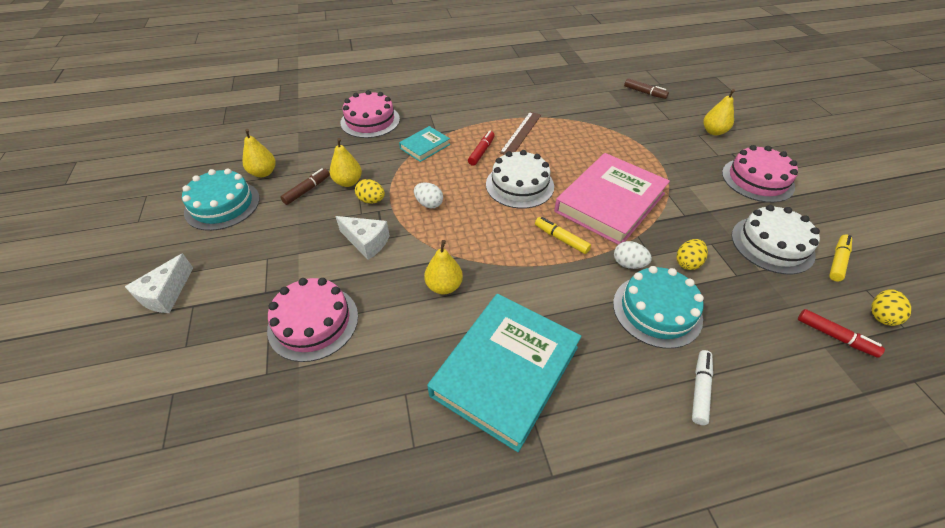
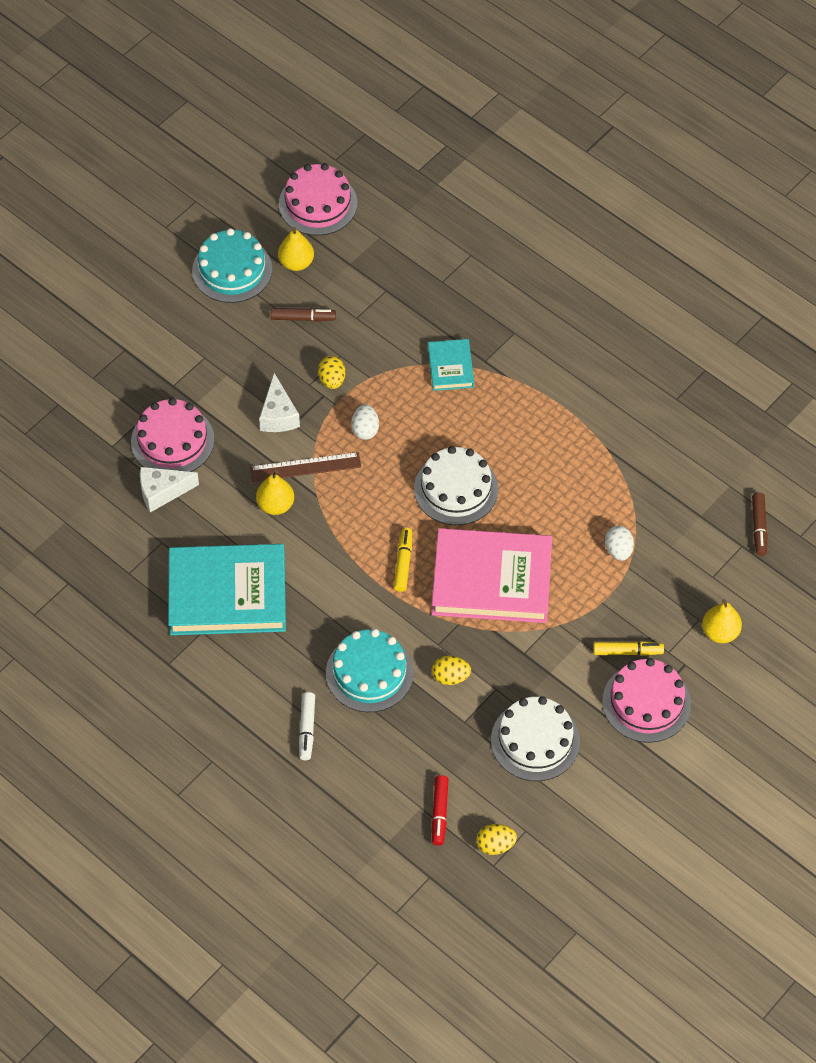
camera: 55 degrees right, 10 degrees up
white cheese [125,253,193,313] -> white cheese moved to [140,467,199,512]
yellow pear [330,138,362,187] -> none
pink cake [340,90,400,138] -> pink cake moved to [279,163,357,236]
turquoise book [399,126,450,162] -> turquoise book turned 75 degrees clockwise [428,339,474,391]
red marker [468,131,495,166] -> none
brown ruler [500,112,541,155] -> brown ruler moved to [250,452,361,482]
white egg [614,241,652,269] -> white egg moved to [605,526,634,561]
white marker [692,350,713,425] -> white marker turned 105 degrees clockwise [299,692,315,760]
yellow marker [829,235,852,281] -> yellow marker moved to [593,641,664,656]

